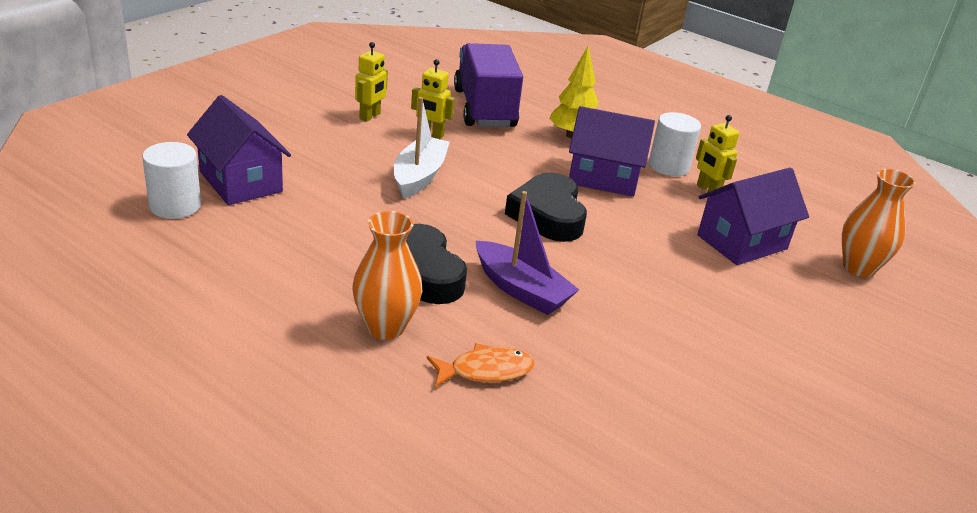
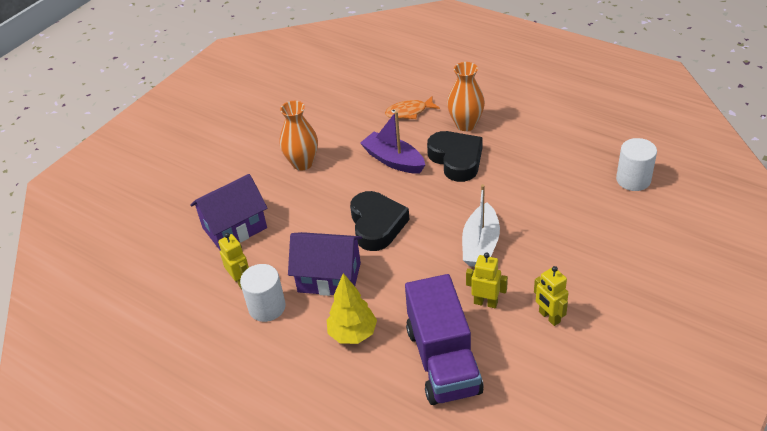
camera: 175 degrees left, 10 degrees up
purple house [187,95,291,205] -> none
yellow robot [355,42,388,122] -> yellow robot turned 60 degrees counterclockwise [534,266,568,326]
orange vase [842,168,916,277] -> orange vase moved to [280,101,318,171]

